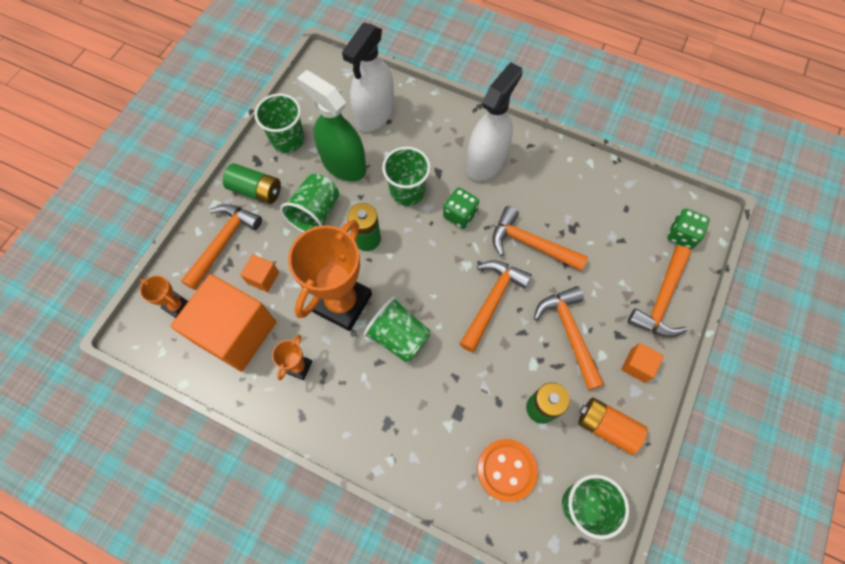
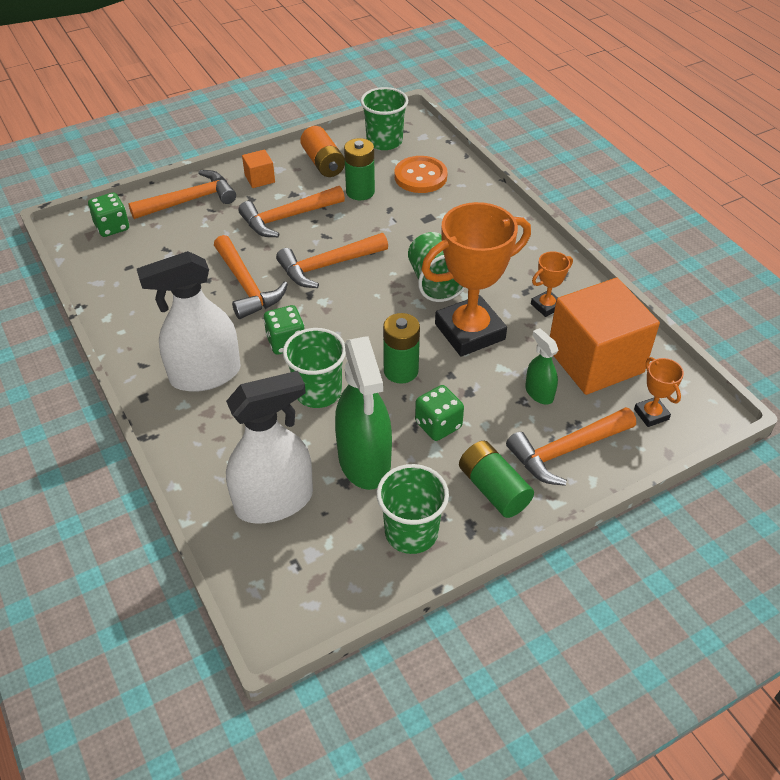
camera: 145 degrees left, 20 degrees down
orange cube [240,254,279,292] -> green spray bottle [525,328,558,404]
green cup [280,174,339,232] -> green dice [415,385,464,441]
orange hammer [534,286,605,390] -> orange hammer turned 45 degrees clockwise [238,186,345,237]

